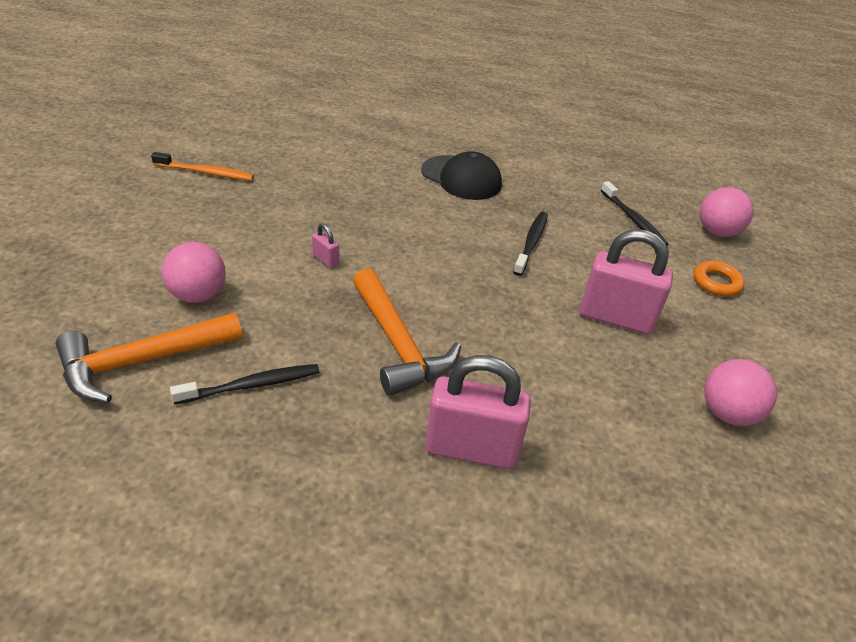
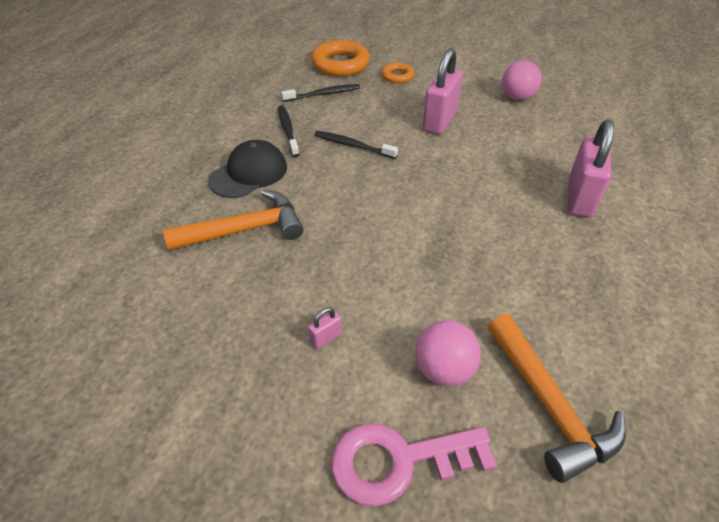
camera: 80 degrees left, 5 degrees up
orange toothbrush [151,152,254,181] -> none
black toothbrush [170,364,320,404] -> black toothbrush moved to [278,105,299,157]
pink padlock [312,223,339,268] -> pink padlock moved to [308,307,342,349]
orange hammer [353,268,461,396] -> orange hammer moved to [163,190,304,251]
pink ball [700,187,753,237] -> orange ring [311,40,370,76]
none -> pink key [331,423,497,506]

